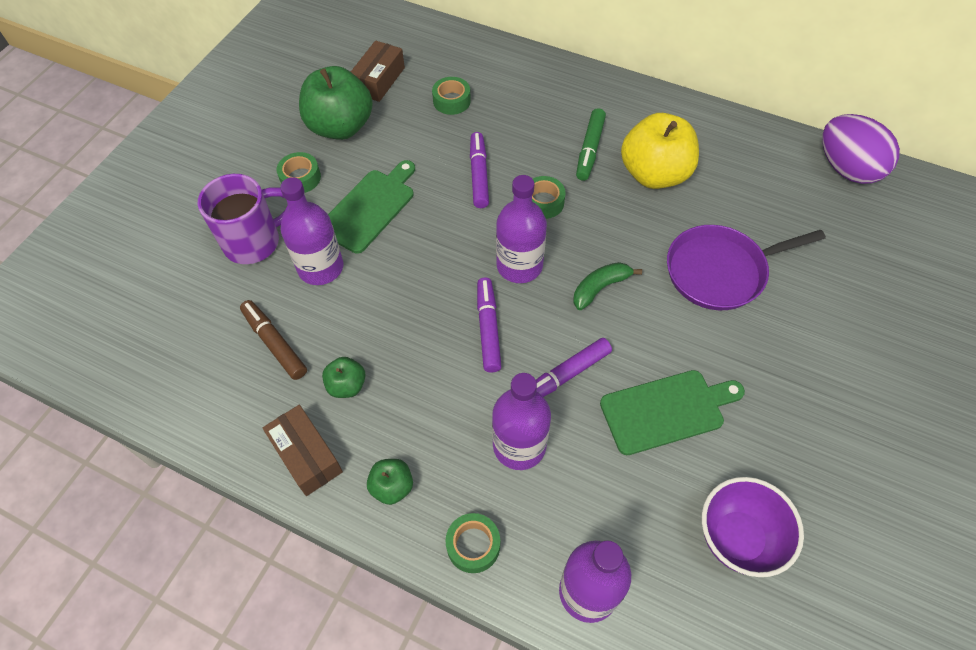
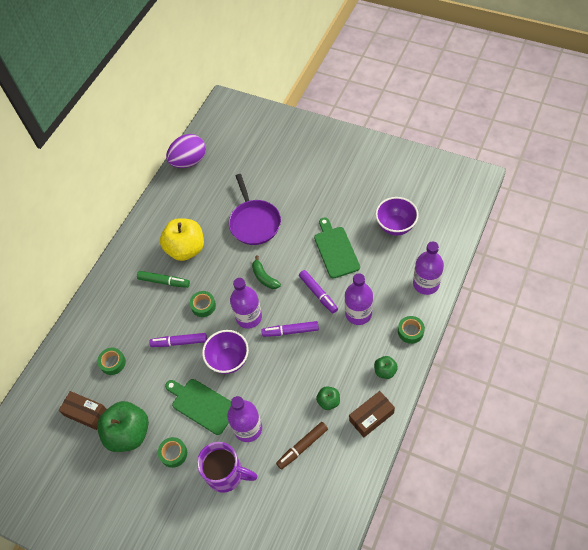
camera: 85 degrees left, 0 degrees up
purple mug [198,174,289,264] -> purple mug turned 135 degrees clockwise [197,442,258,493]
none -> purple bowl [202,330,249,374]

